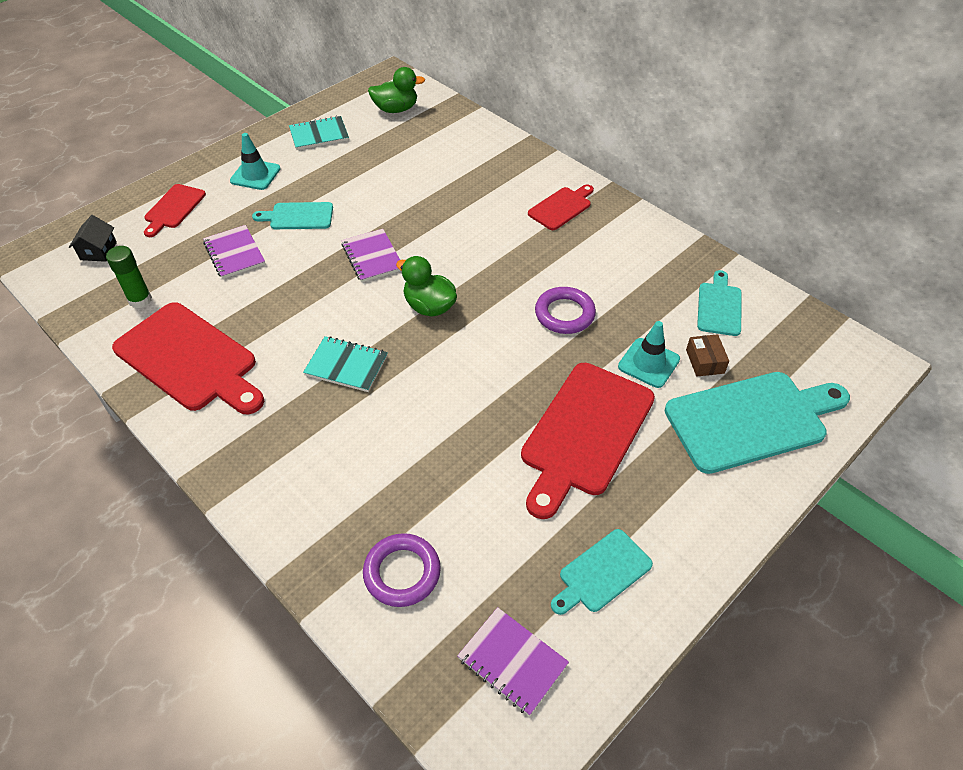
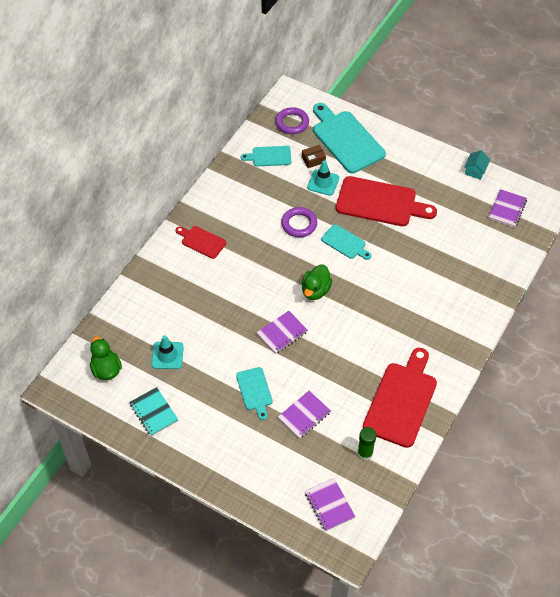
camera: 105 degrees left, 5 degrees up
black house [69,215,117,262] -> purple notebook [305,478,356,531]
red cutting board [144,184,206,237] -> none
turquoise traffic cone [230,133,280,190] -> turquoise traffic cone moved to [152,335,184,369]
turquoise notebook [303,336,388,392] -> none
purple ring [363,533,441,607] -> purple ring moved to [275,107,309,134]
turquoise cutting board [551,529,653,615] -> turquoise cutting board moved to [321,224,372,260]
none -> turquoise house [464,150,490,180]

